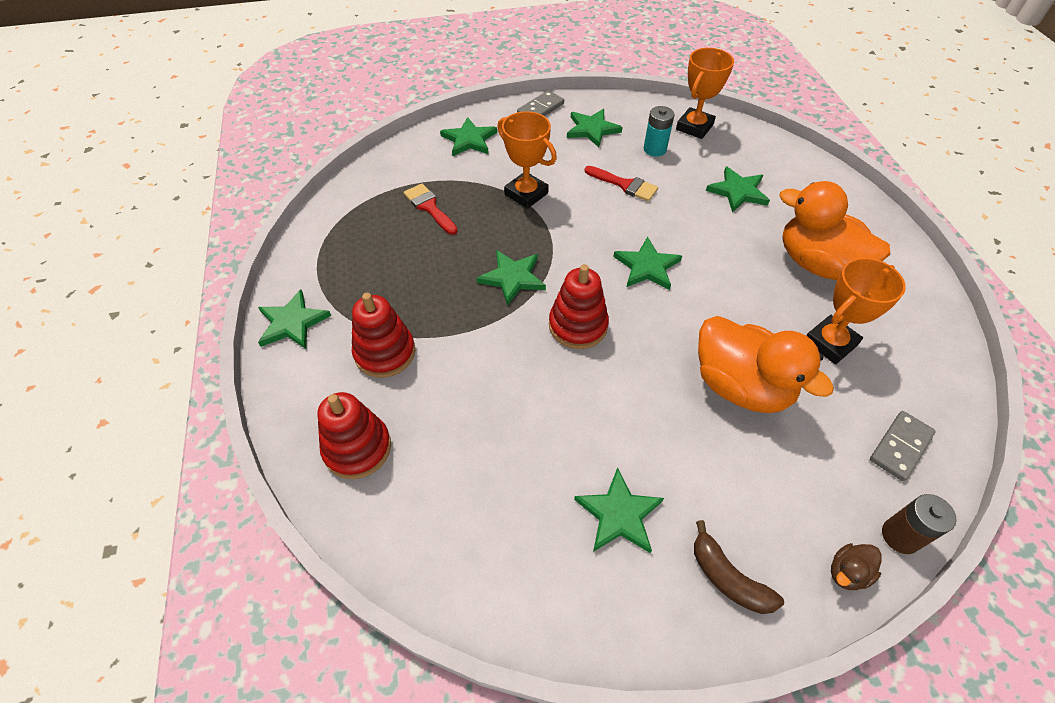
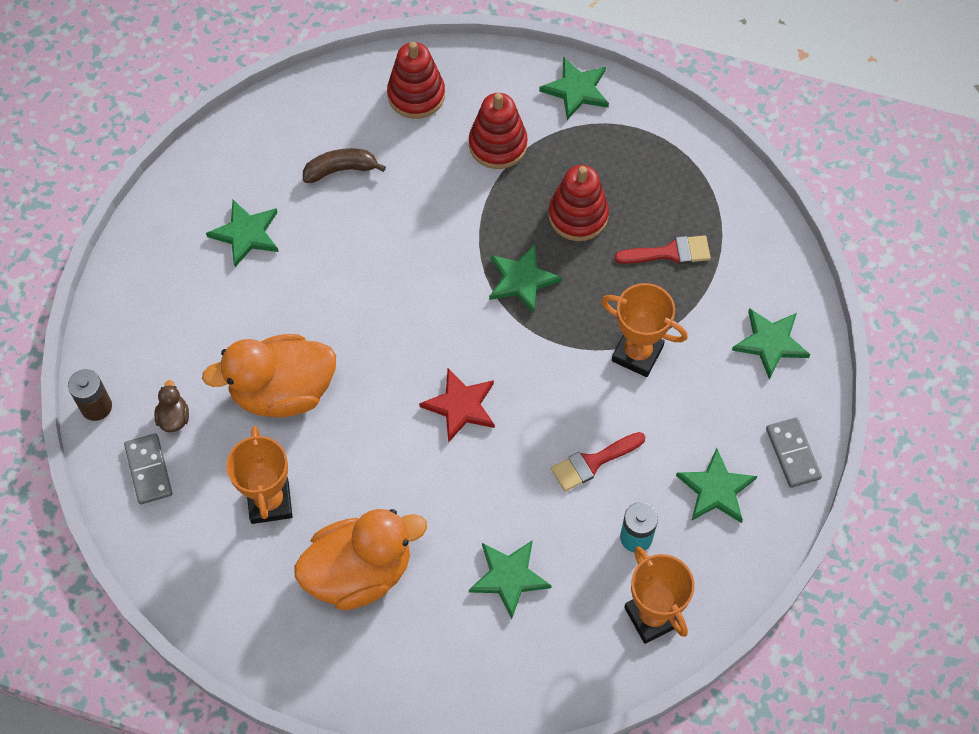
camera: 120 degrees right, 10 degrees up
orange trophy [497,111,557,209] -> orange trophy turned 45 degrees clockwise [601,283,688,377]
red stacking toy [549,264,609,349] -> red stacking toy moved to [548,165,609,241]
green star [613,237,682,290] -> red star [419,368,495,443]
brown banana [694,520,784,614] -> brown banana moved to [303,148,386,183]
brown duck [831,543,882,590] -> brown duck moved to [154,380,189,432]

